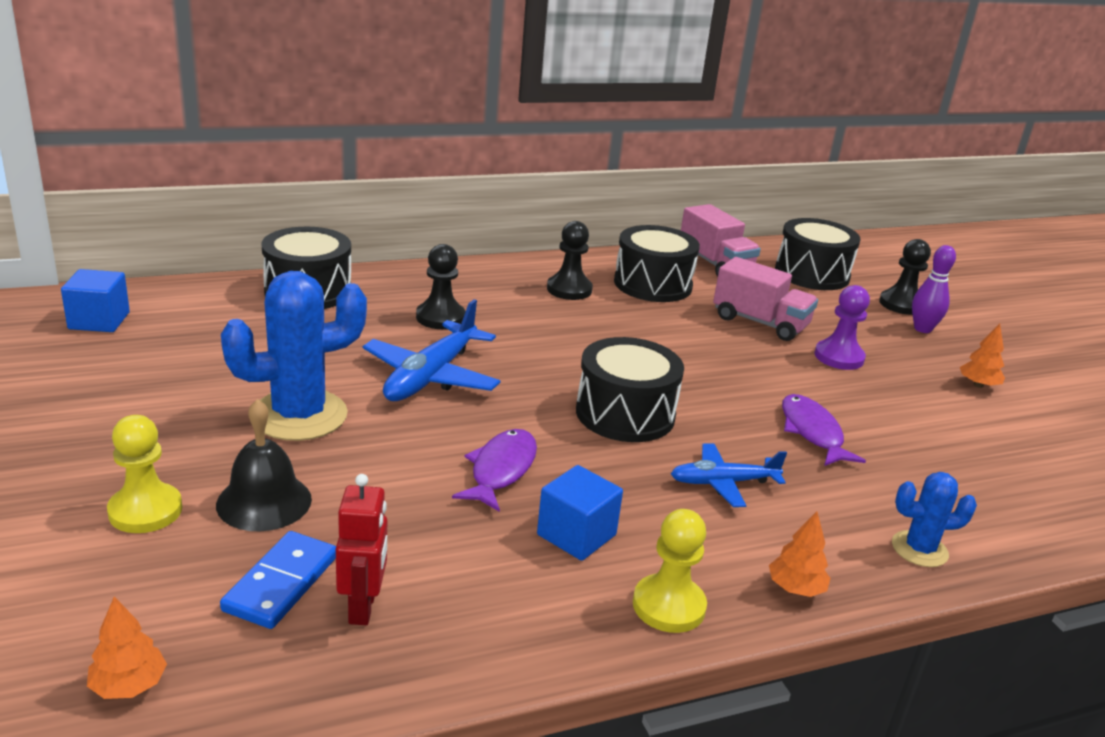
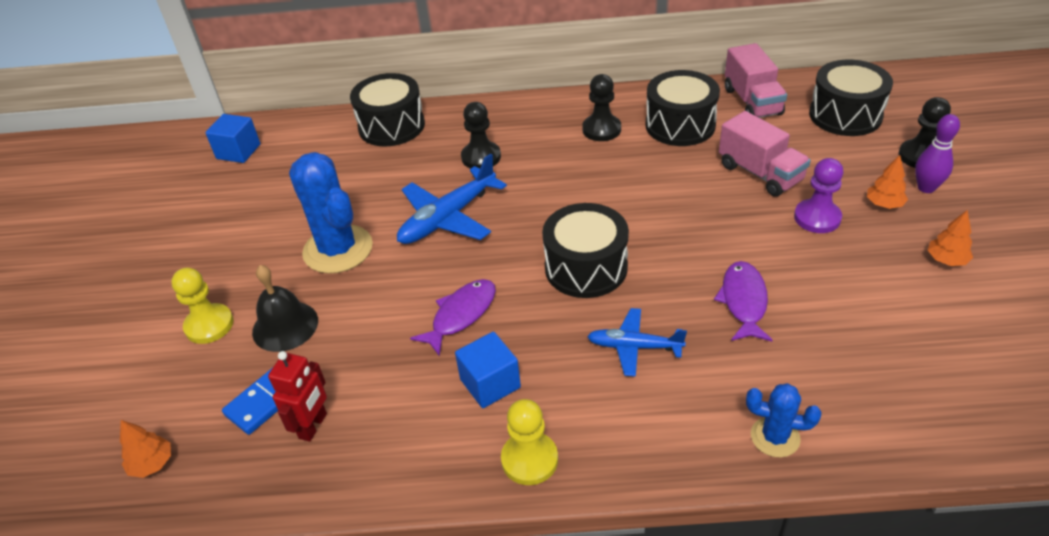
camera: 25 degrees right, 15 degrees up
blue cactus [221,271,367,441] -> blue cactus turned 60 degrees clockwise [289,152,373,274]
orange tree [769,511,831,597] -> orange tree moved to [867,155,908,209]

